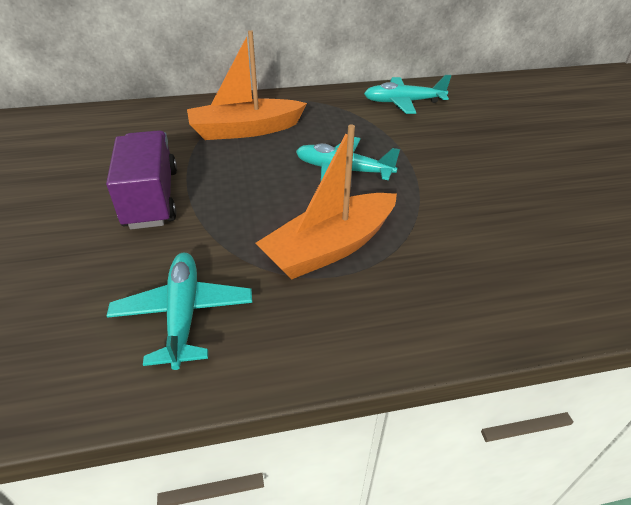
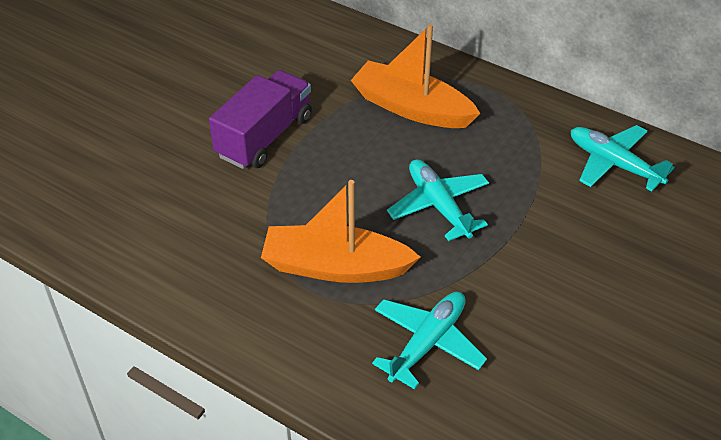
camera: 45 degrees right, 5 degrees up
turquoise plane [107,253,252,370] -> turquoise plane moved to [372,292,487,389]

